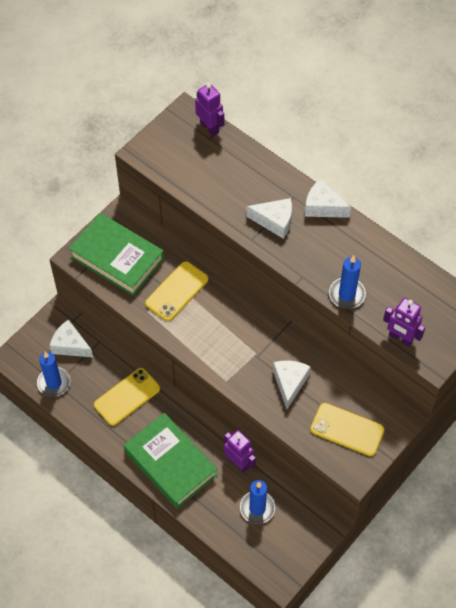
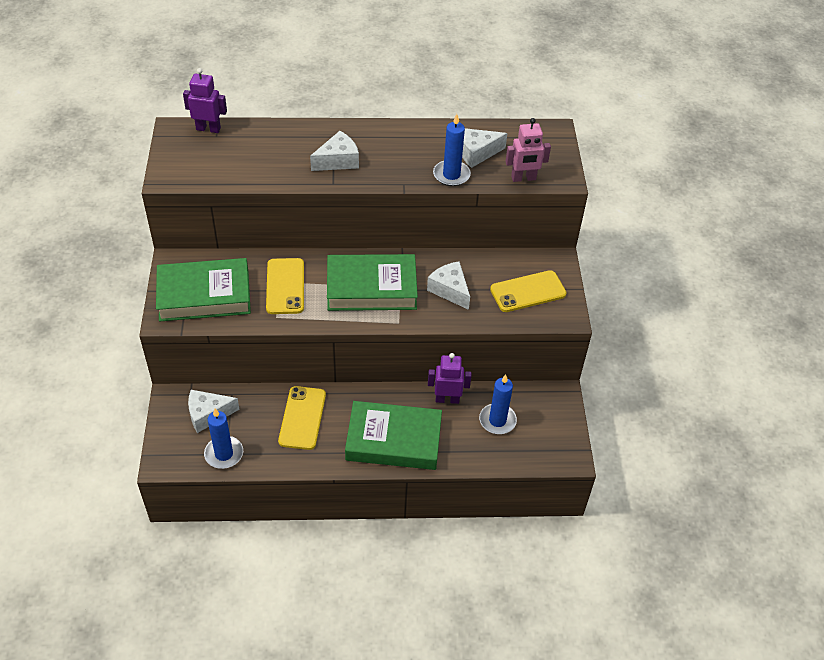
camera: 45 degrees left, 10 degrees down
white cheese [305,179,351,218] -> white cheese moved to [462,128,508,168]
purple robot [383,298,425,347] -> pink robot [505,118,551,182]
none -> green book [327,254,418,311]

